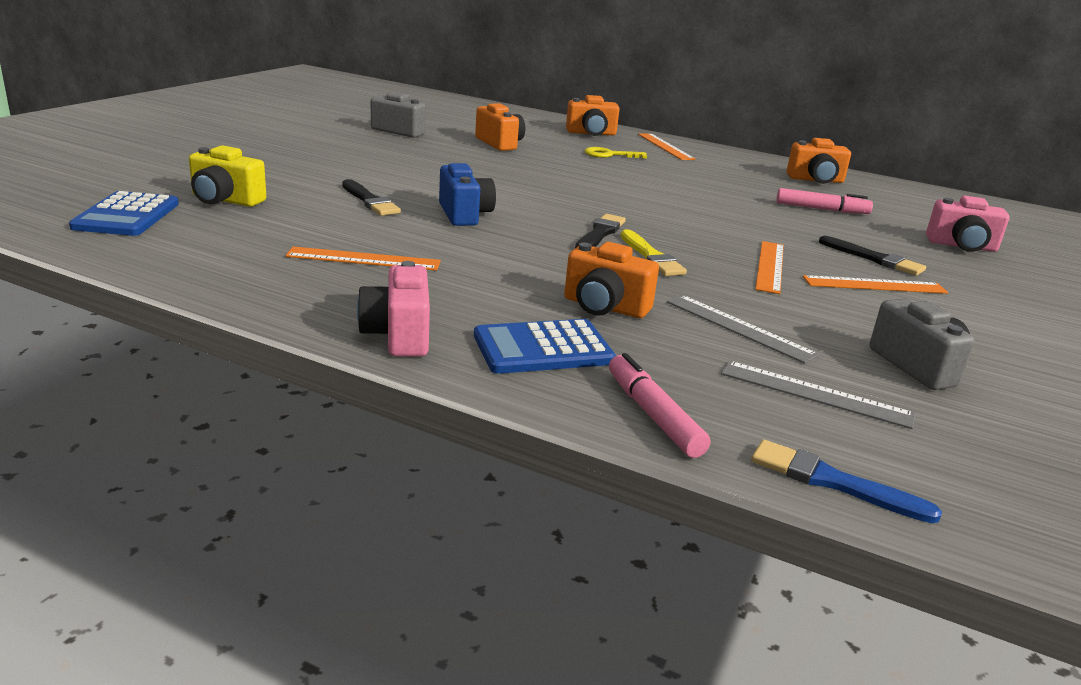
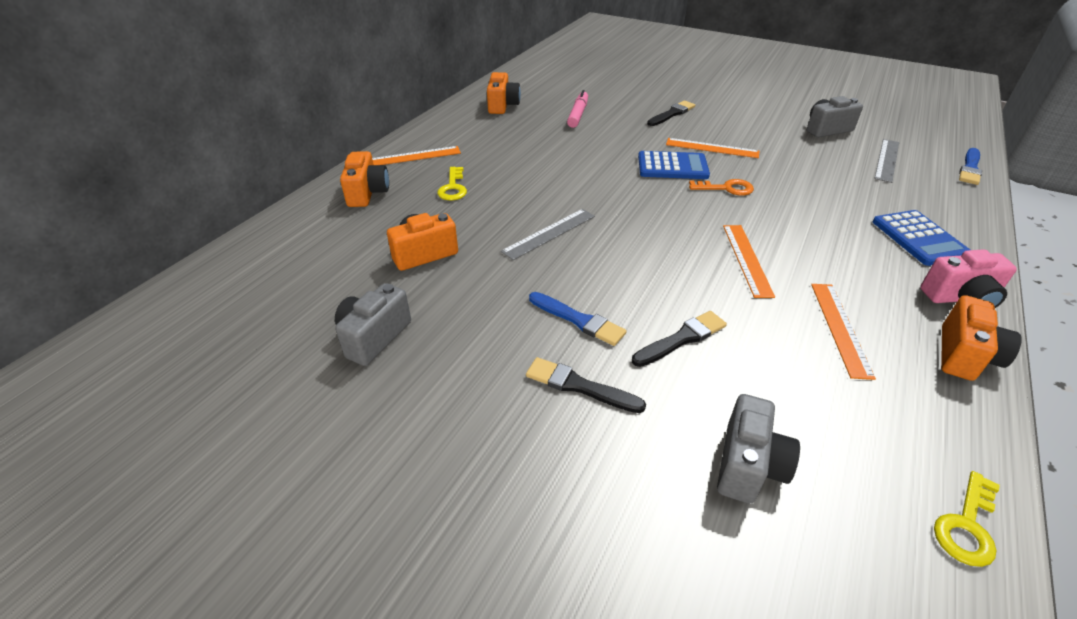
camera: 85 degrees left, 15 degrees up
blue calculator [69,191,179,236] -> blue calculator moved to [638,151,710,179]
yellow camera [189,145,266,207] -> grey camera [717,394,800,504]
blue camera [439,163,496,226] -> none
orange camera [564,242,659,318] -> orange camera moved to [941,295,1022,381]
black brush [575,214,626,248] -> black brush moved to [526,357,646,413]
pink marker [609,353,710,458] -> none
yellow brush [621,229,687,276] -> orange key [689,179,754,195]
grey ruler [667,295,819,364] -> grey ruler moved to [501,209,595,260]
orange ruler [803,275,948,294] -> orange ruler moved to [723,225,775,298]
pink camera [926,196,1010,252] -> none
none -> blue brush [529,292,626,346]
none -> yellow key [934,471,1000,567]

